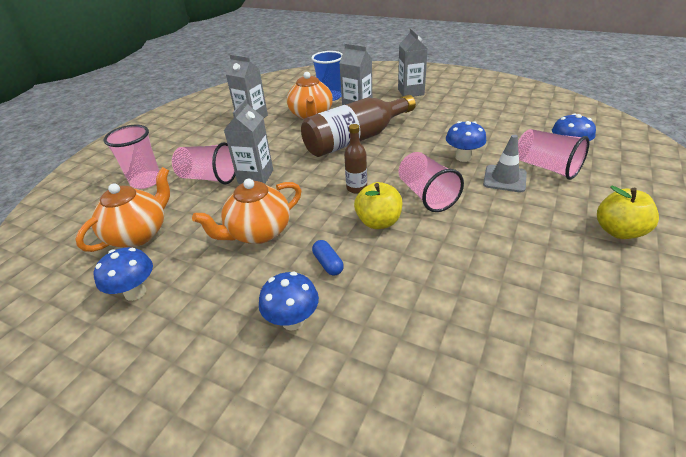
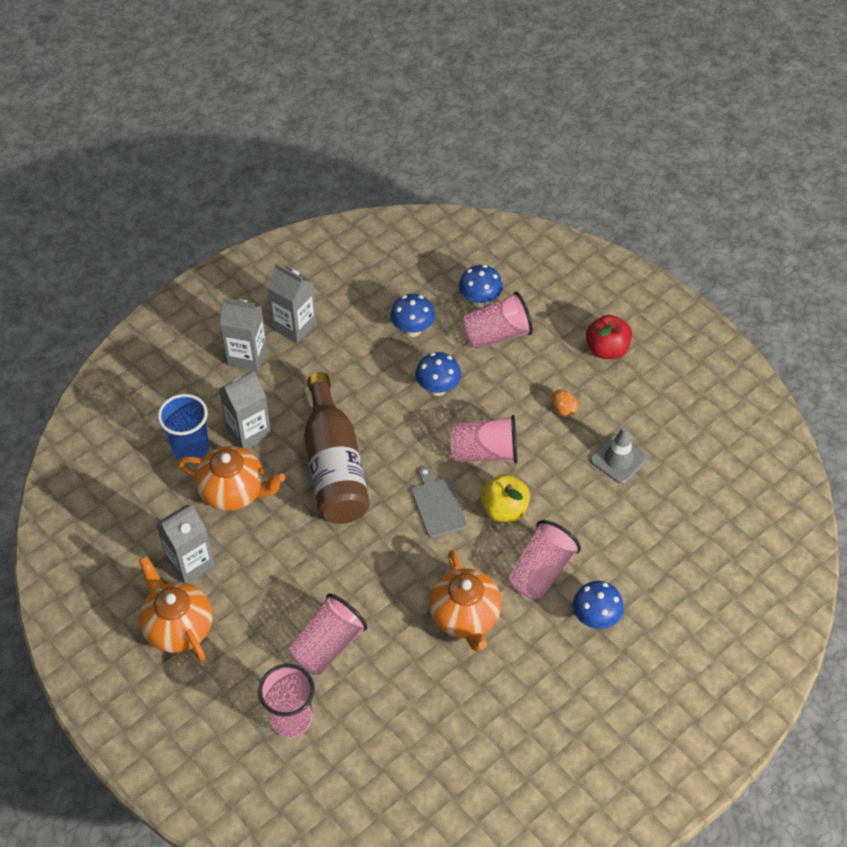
camera: 70 degrees left, 15 degrees up
orange teapot [76,167,170,252] -> orange teapot moved to [139,556,213,662]
blue mushroom [94,247,153,301] -> blue mushroom moved to [390,294,435,337]
grey carton [224,99,273,184] -> grey carton moved to [267,263,317,343]
blue capsule [312,240,344,276] -> pink cup [509,520,581,599]
brown bottle [344,124,367,193] -> grey cutting board [412,467,467,538]
grey traffic cone [483,135,527,192] -> grey traffic cone moved to [590,427,647,484]
yellow apple [597,186,659,239] -> red apple [586,315,632,359]
none -> orange egg [552,390,578,417]

